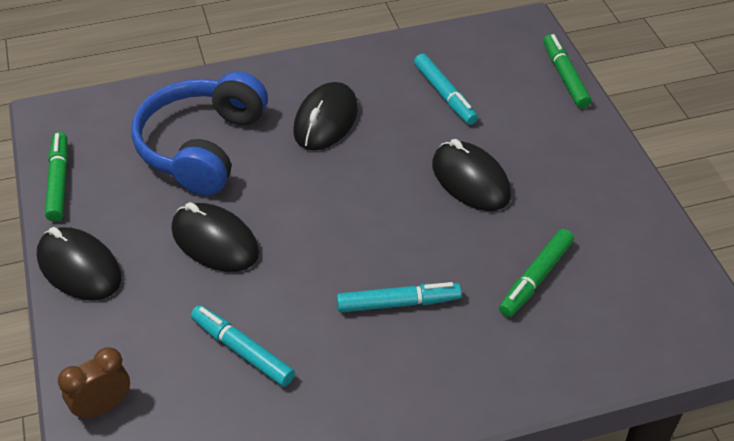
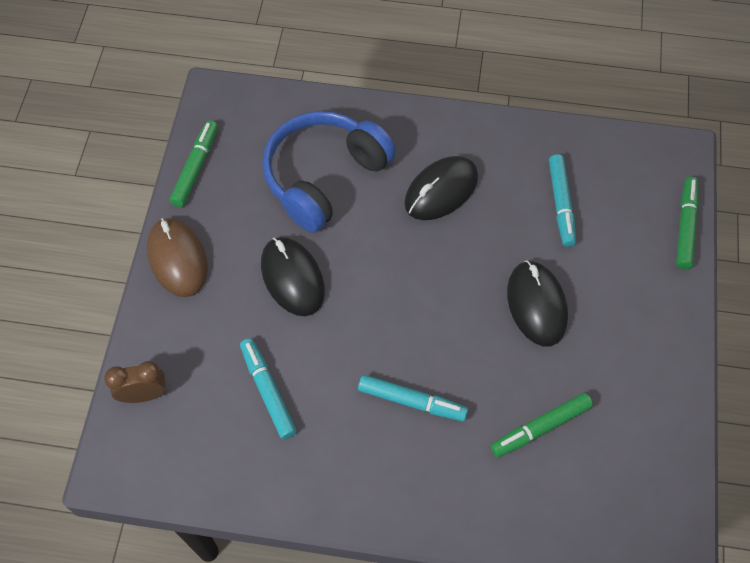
camera: 25 degrees right, 15 degrees up
black mouse [37,227,121,301] -> brown mouse [147,218,208,297]

